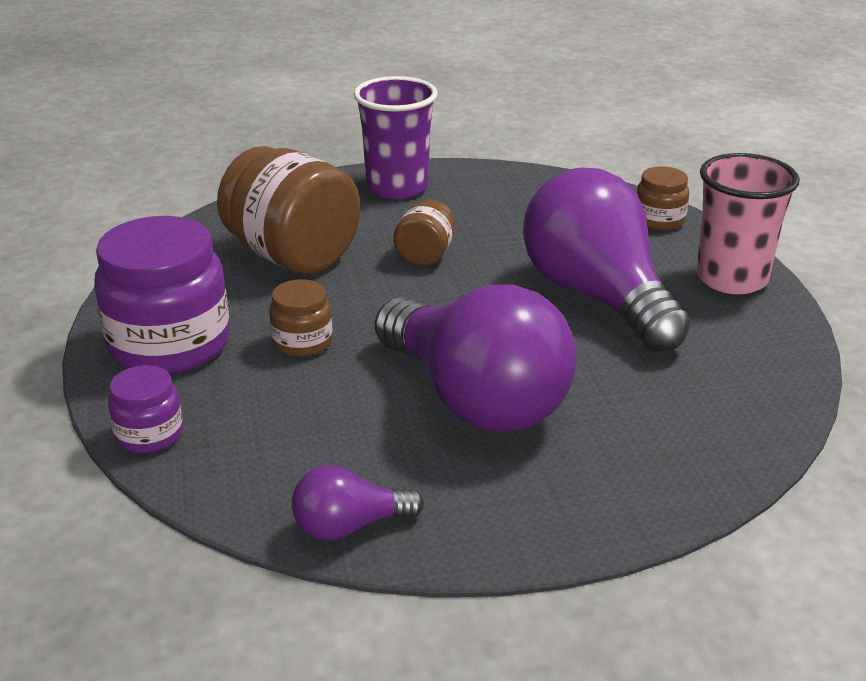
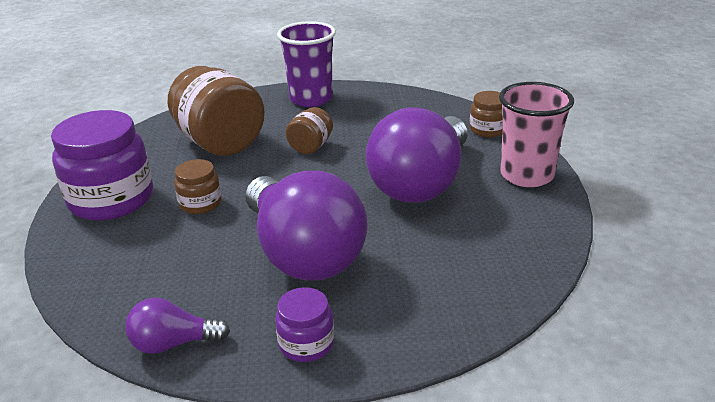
camera: 10 degrees right, 0 degrees up
purple jar [108,365,183,453] -> purple jar moved to [275,287,334,362]
purple light bulb [523,168,691,352] -> purple light bulb turned 135 degrees counterclockwise [366,107,467,203]

